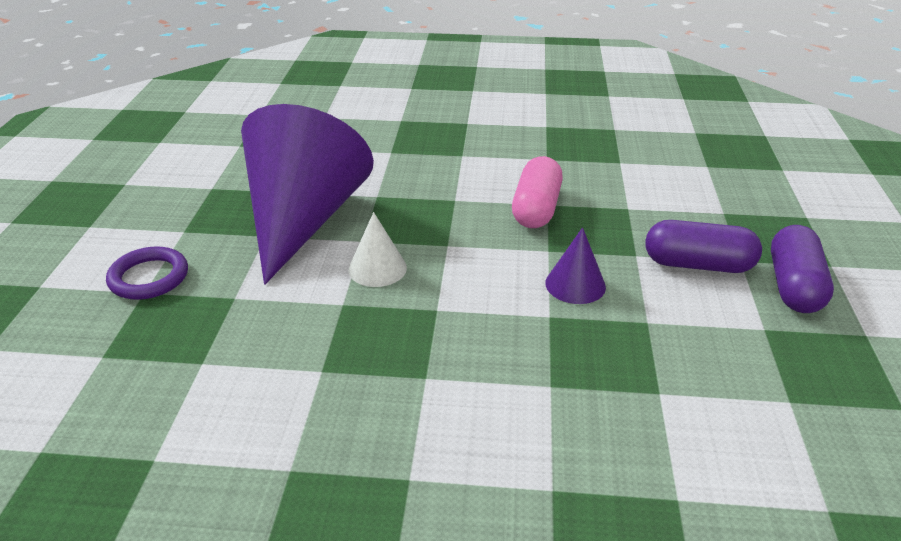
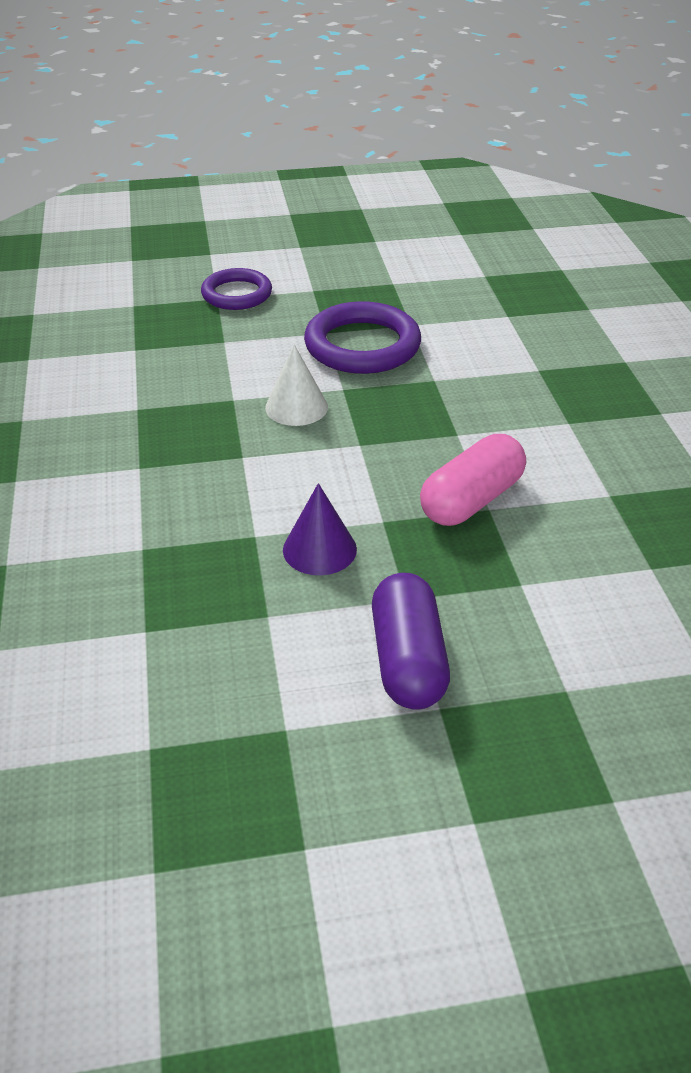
camera: 75 degrees right, 5 degrees up
purple cone [241,104,374,285] -> purple ring [304,301,421,374]
pink capsule [512,156,563,228] -> pink capsule turned 45 degrees counterclockwise [420,434,526,526]
purple capsule [771,225,834,313] -> none

